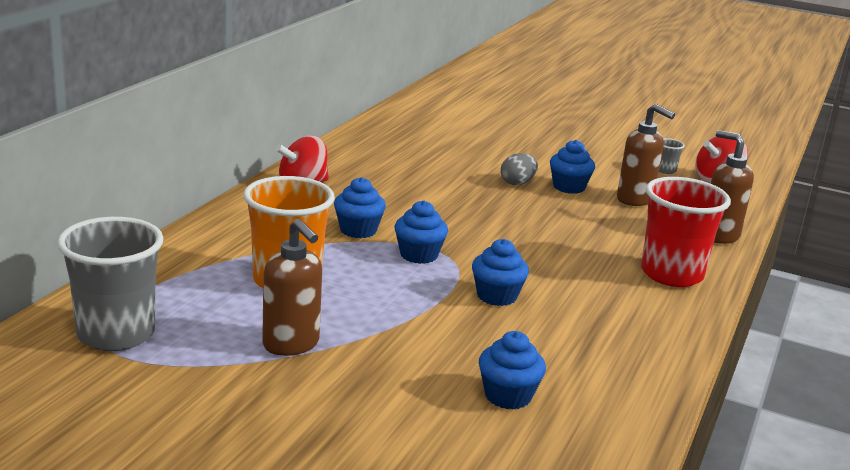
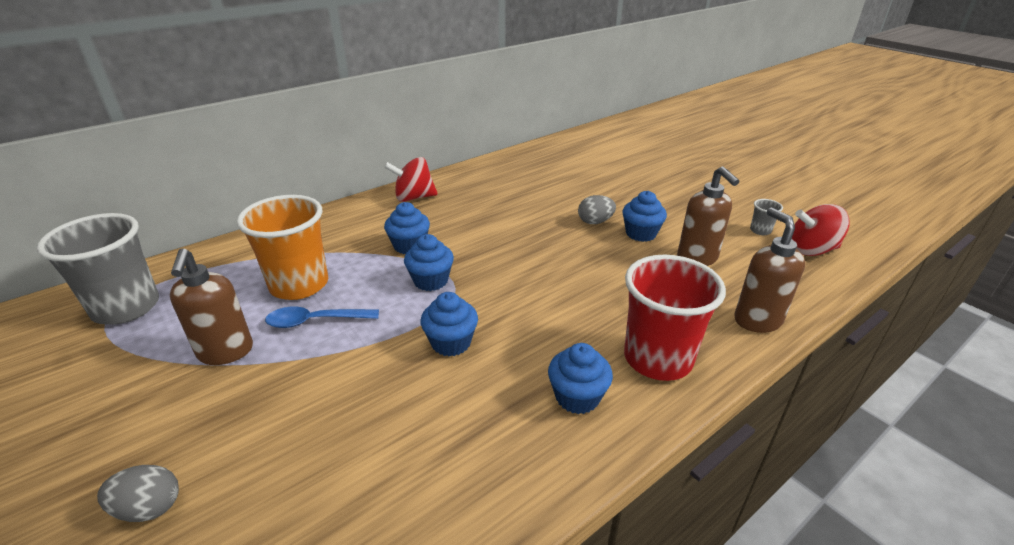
camera: 30 degrees right, 10 degrees up
blue cupcake [479,331,546,410] -> blue cupcake moved to [548,343,613,414]
none -> grey egg [97,465,179,522]
none -> blue spoon [265,307,379,328]

